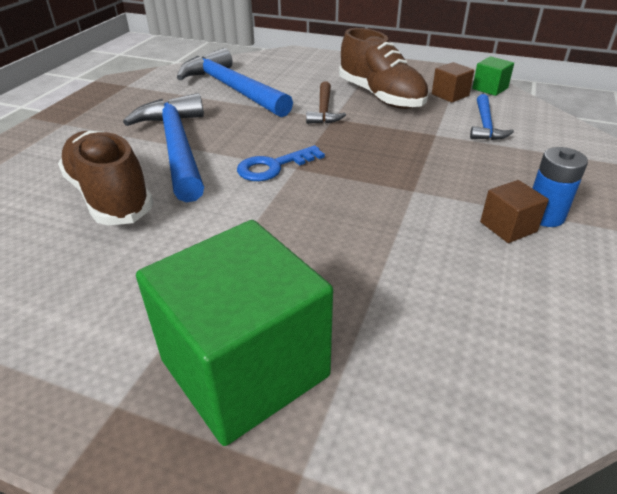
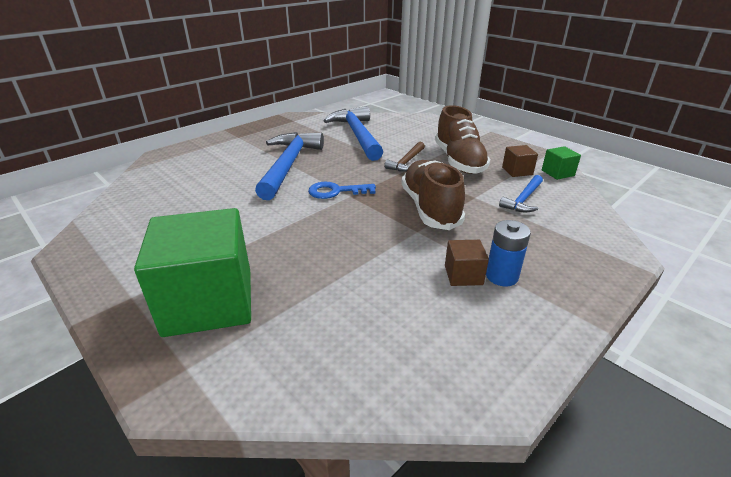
camera: 25 degrees right, 5 degrees down
brown shoe [58,131,154,225] -> brown shoe moved to [401,160,465,230]

